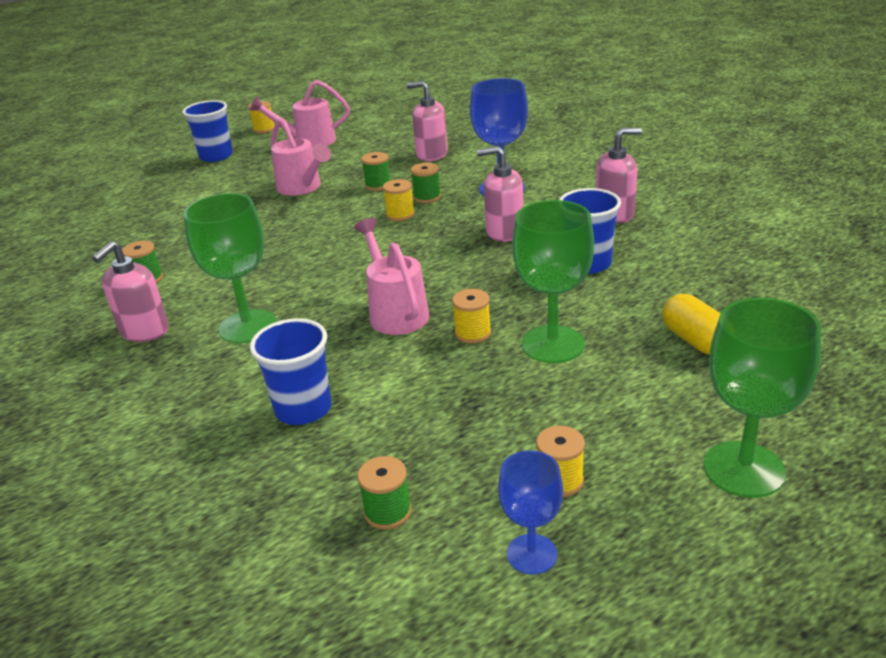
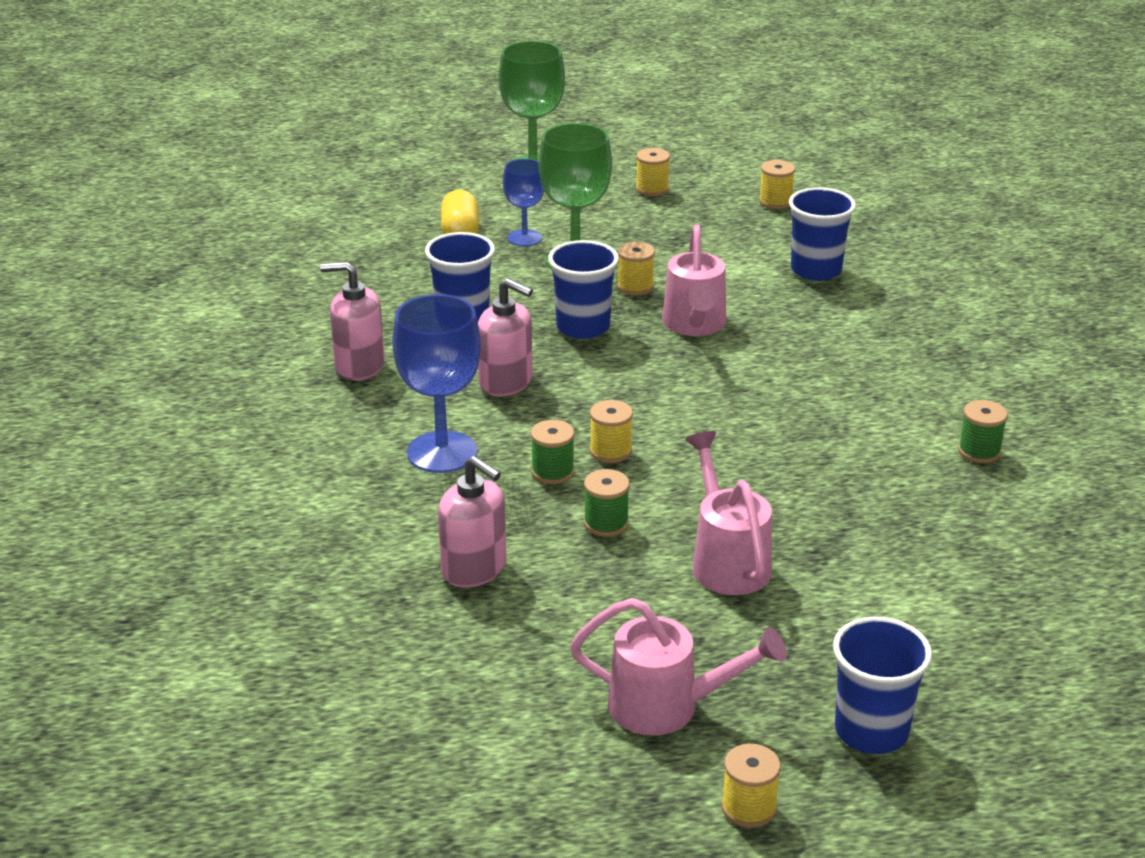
camera: 160 degrees left, 0 degrees up
pink soap dispenser [92,241,169,342] -> none
green goblet [184,193,277,343] -> none
green spool [357,456,411,530] -> yellow spool [759,160,795,209]
blue goblet [498,450,563,575] -> blue goblet moved to [503,159,544,246]
none -> blue cup [548,240,619,339]

